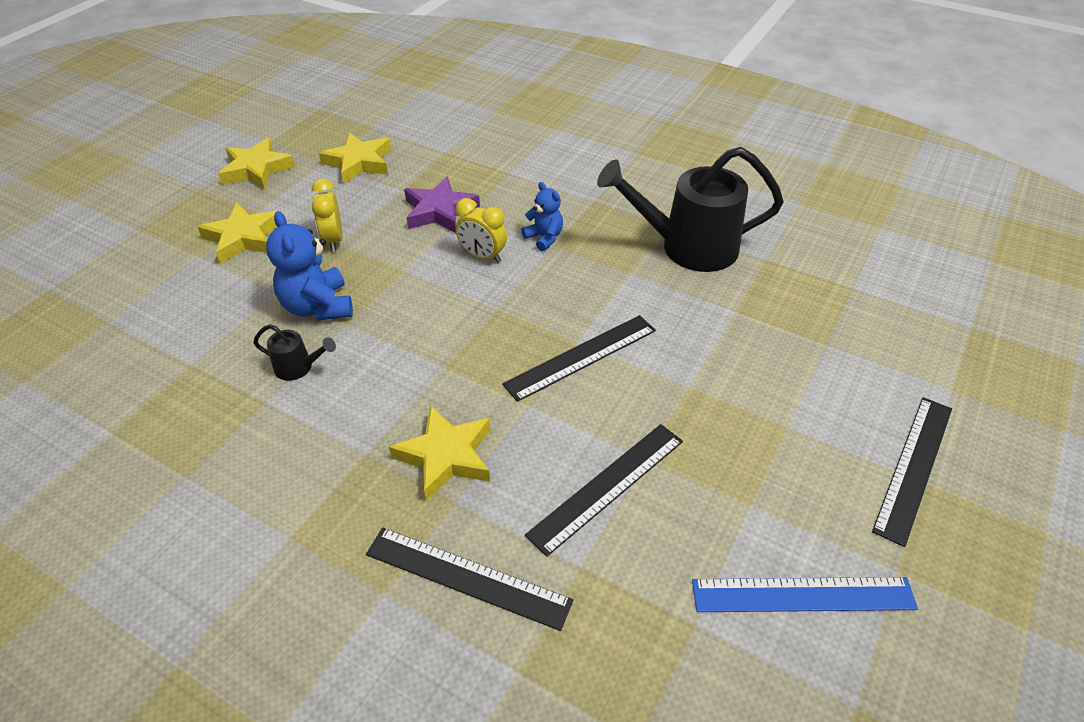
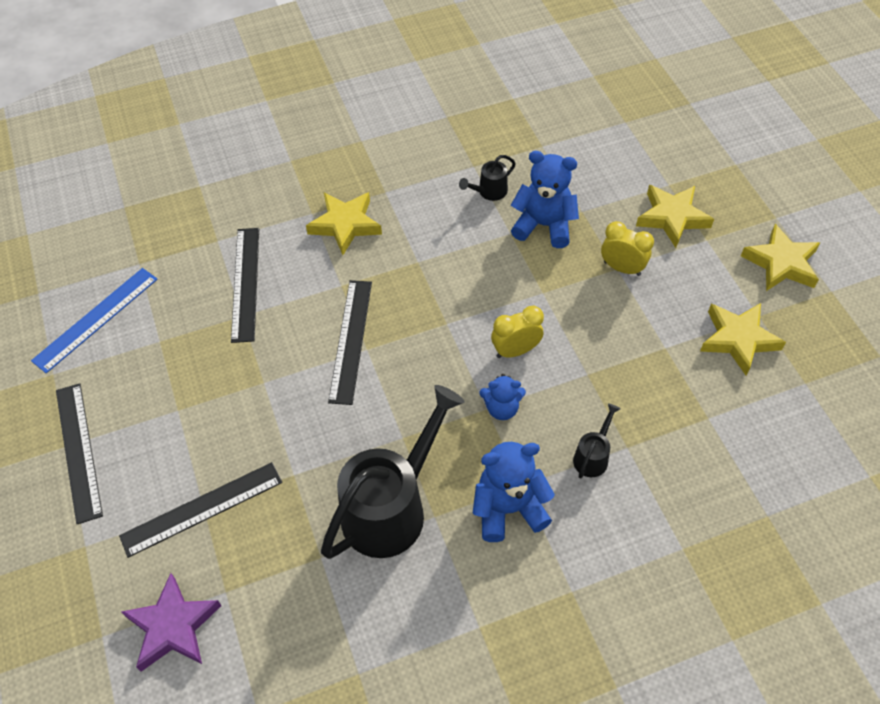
camera: 130 degrees right, 10 degrees up
black ruler [366,528,573,631] -> black ruler moved to [119,462,282,558]
purple star [404,177,480,233] -> purple star moved to [121,573,221,672]
none -> blue teddy bear [473,442,555,542]
none -> black watering can [573,403,620,478]

